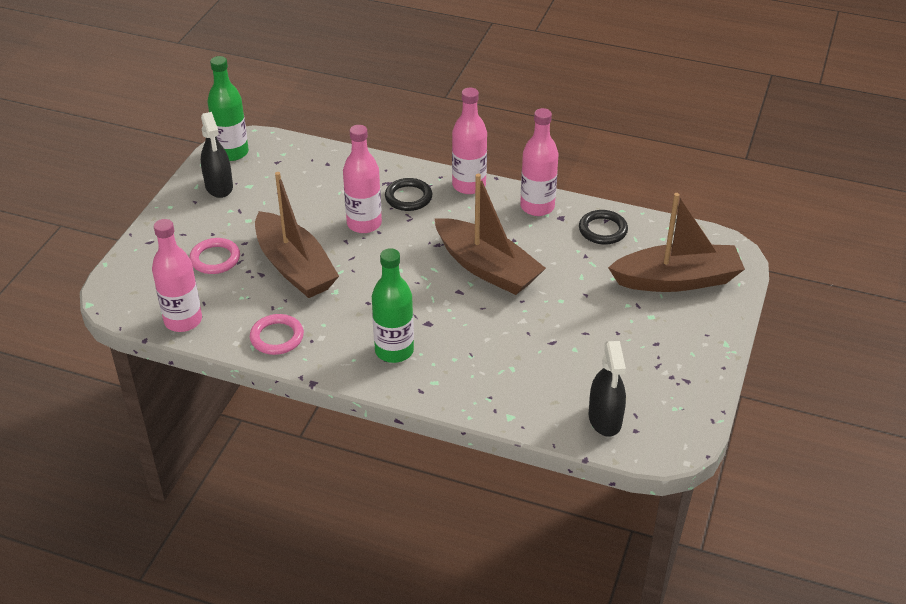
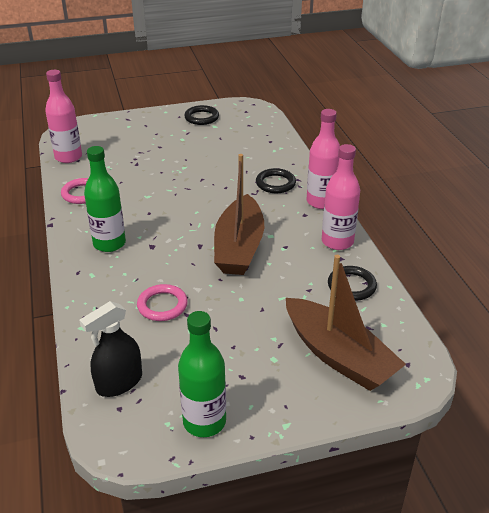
camera: 55 degrees right, 5 degrees down
pink ring [189,238,240,274] -> pink ring moved to [137,284,188,321]
black spray bottle [201,112,233,198] -> black ring [184,105,219,125]
green bottle [207,56,249,161] -> green bottle moved to [178,311,226,437]
brown boat [255,172,339,298] -> none
pink bottle [343,125,382,233] -> none

